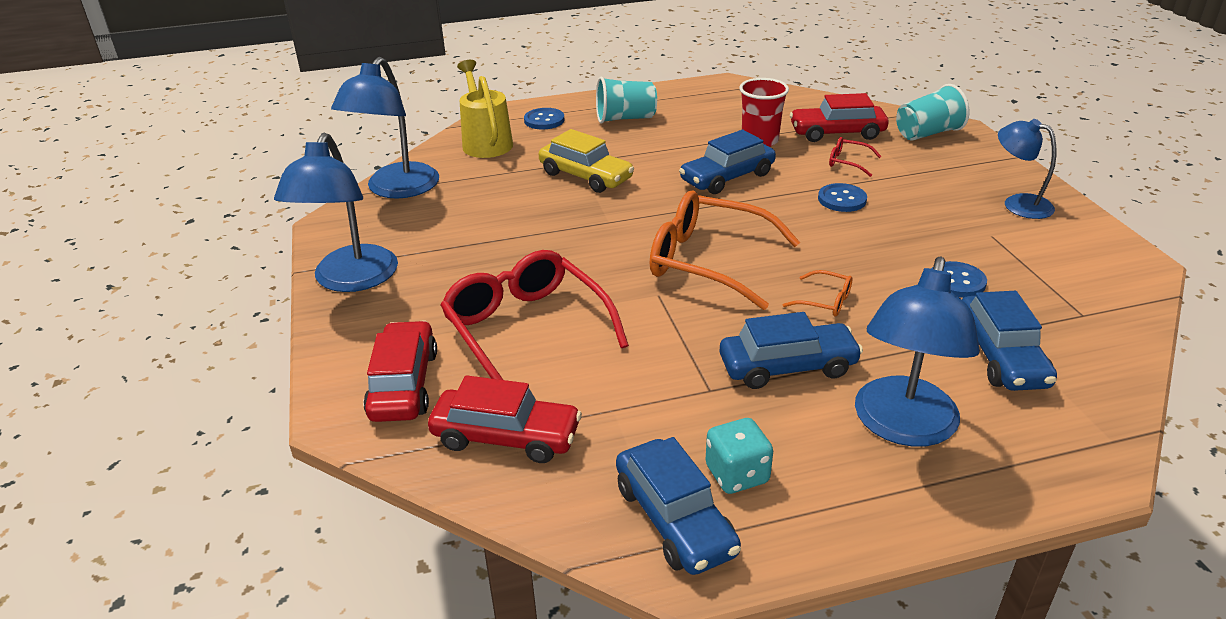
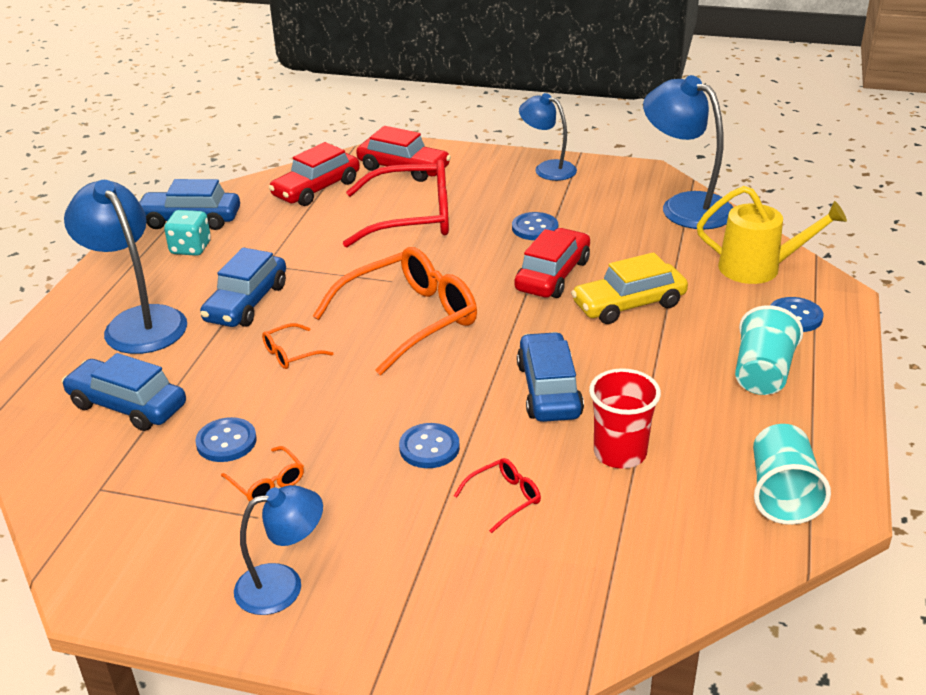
camera: 120 degrees right, 0 degrees up
blue lamp [274,133,398,292] -> blue lamp [519,93,577,181], size x0.62
red car [790,93,889,142] -> red car moved to [514,228,590,298]
turquoise cup [896,84,969,141] -> turquoise cup moved to [753,424,831,525]
none -> orange glasses [221,446,304,503]
none -> blue button [512,212,558,240]

